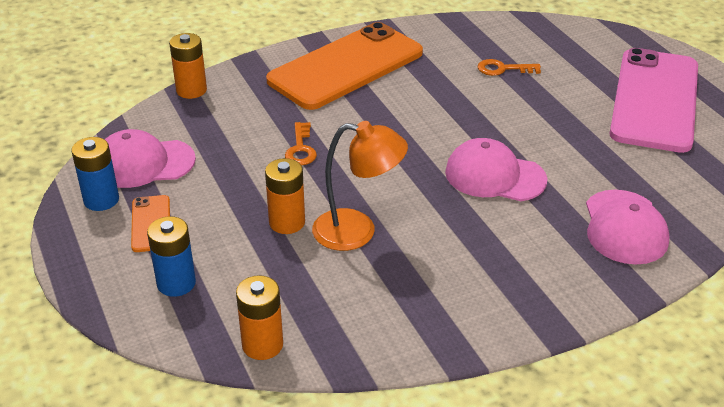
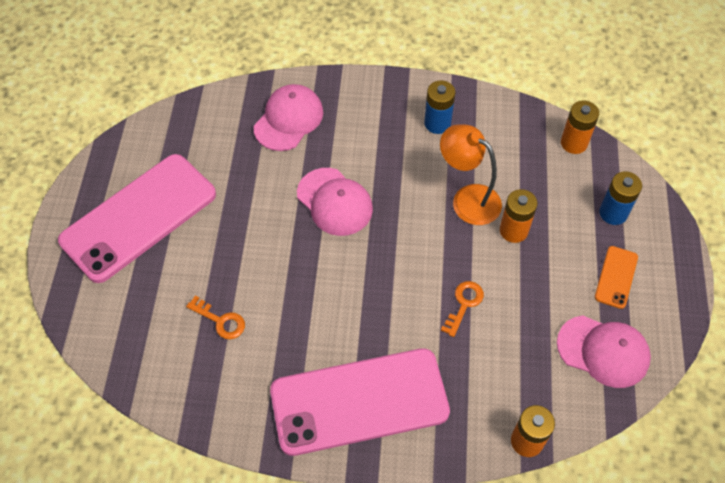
camera: 150 degrees left, 20 degrees up
blue battery [71,137,119,211] -> blue battery moved to [424,80,456,134]
orange phone [266,22,423,110] -> pink phone [270,348,450,456]

